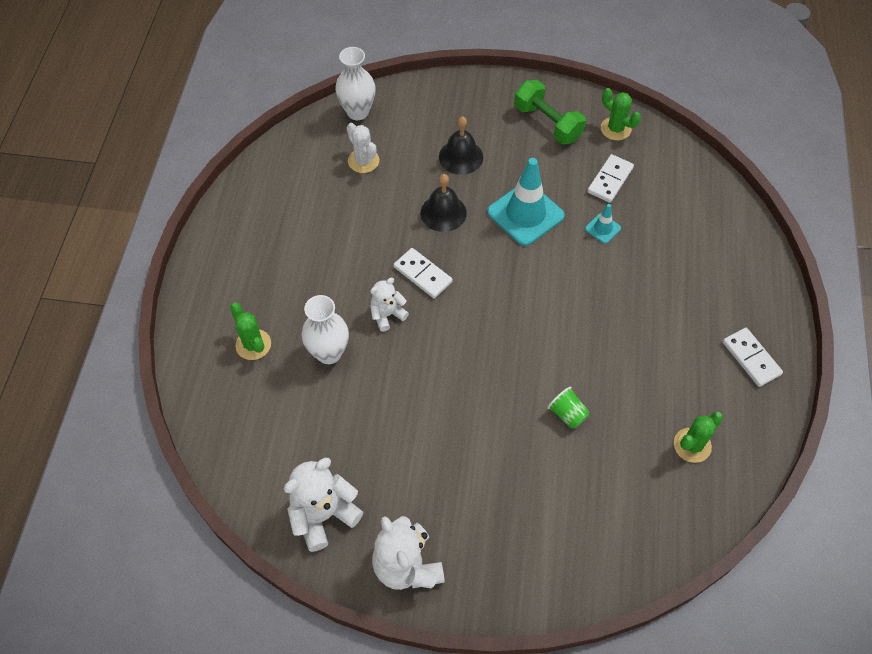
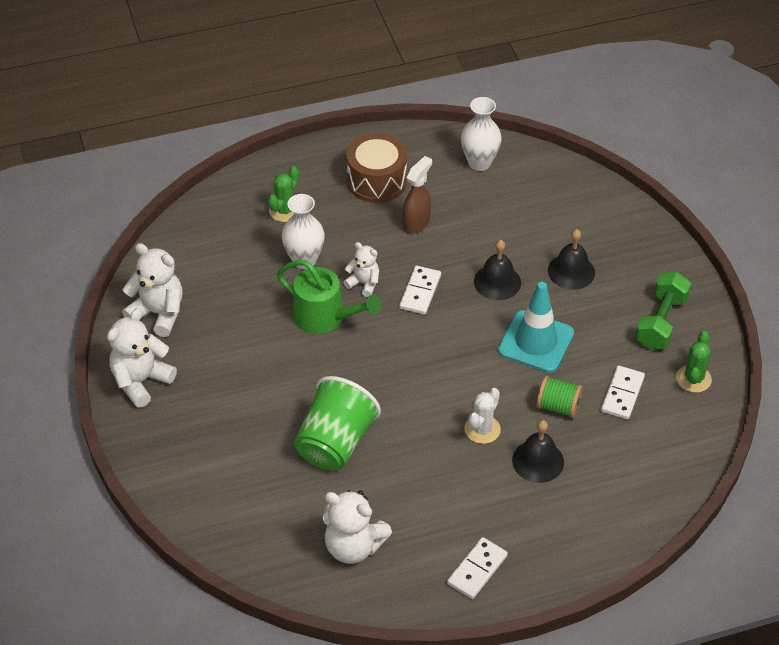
camera: 65 degrees right, 10 degrees down
white vase [335,47,376,120] -> white vase moved to [461,97,502,171]
white cactus [347,123,379,173] -> white cactus moved to [464,388,501,444]
green cup [547,387,590,429] -> green cup [294,376,381,470], size x2.26
turquoise traffic cone [585,204,621,244] -> green spool [536,376,583,418]
white domino [587,154,634,203] -> white domino turned 75 degrees counterclockwise [601,365,645,420]
green cactus [674,411,723,463] -> white teddy bear [323,490,392,564]
none -> green watering can [277,260,381,334]
none -> brown drum [346,133,407,203]
none -> brown spray bottle [403,156,432,234]
none -> black bell [512,420,564,483]

